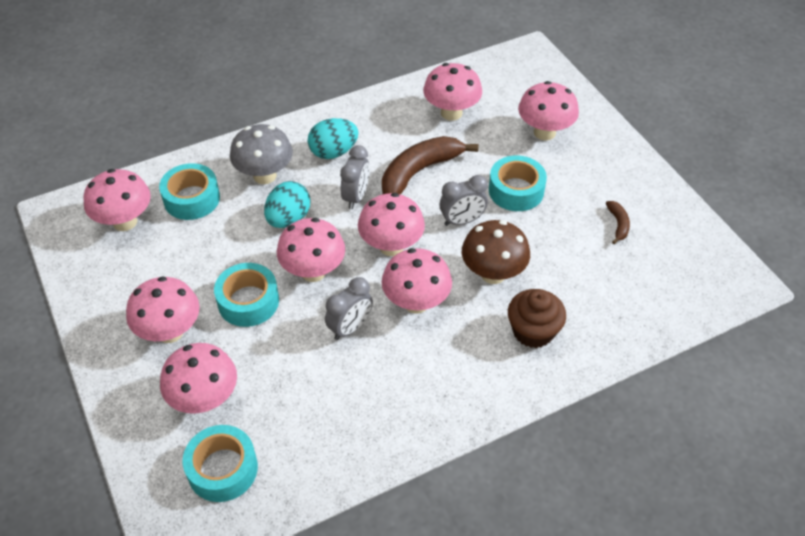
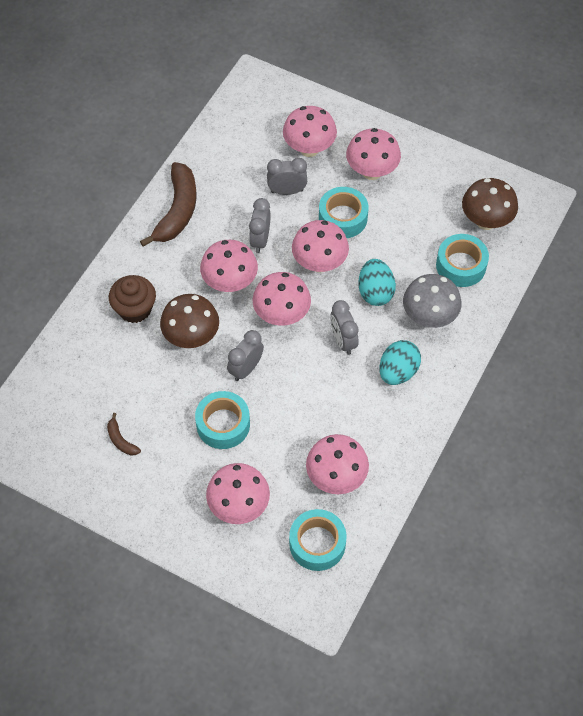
camera: 145 degrees right, 10 degrees up
pink mushroom [83,169,151,231] -> brown mushroom [462,178,518,230]
turquoise tape [183,425,258,502] -> turquoise tape moved to [289,509,346,571]
brown banana [382,136,478,195] -> brown banana moved to [140,162,196,247]
none -> grey clock [267,158,307,195]

